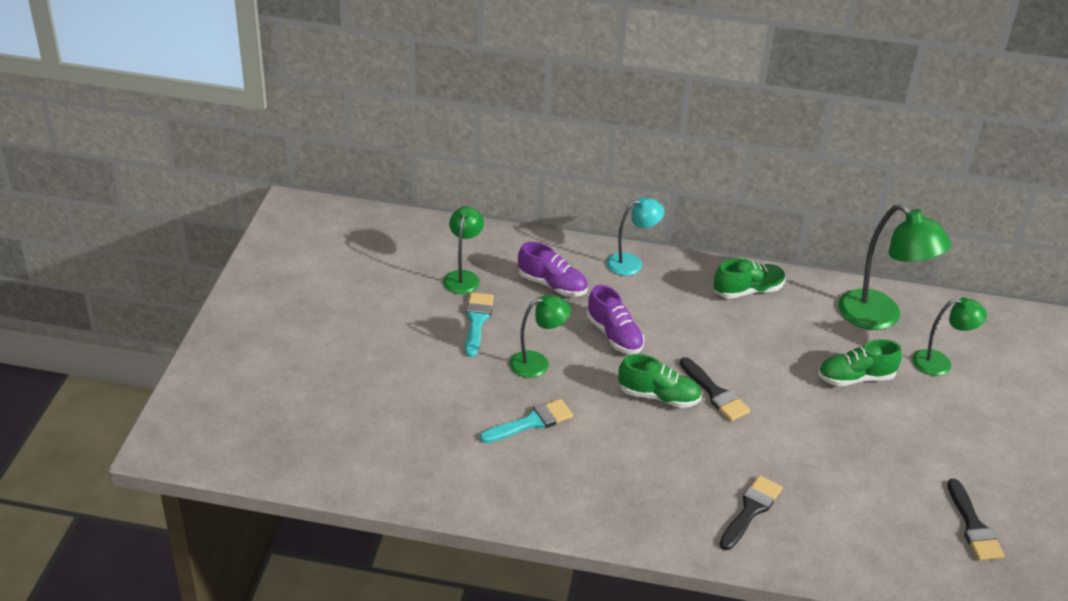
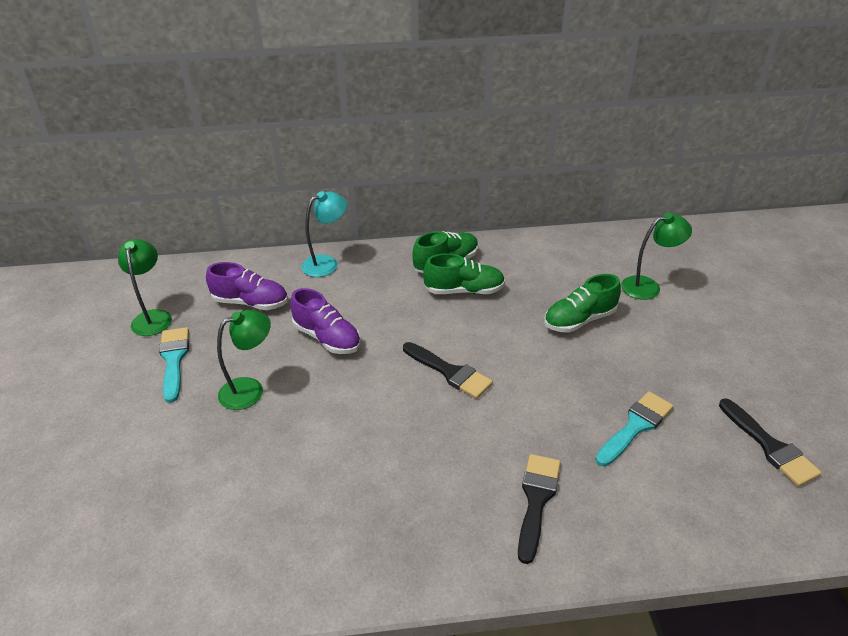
camera: 15 degrees left, 0 degrees up
turquoise brush [480,399,573,443] -> turquoise brush moved to [595,391,674,466]
green shoe [619,354,701,408] -> green shoe moved to [423,253,505,294]
green lamp [838,204,951,330] -> none

